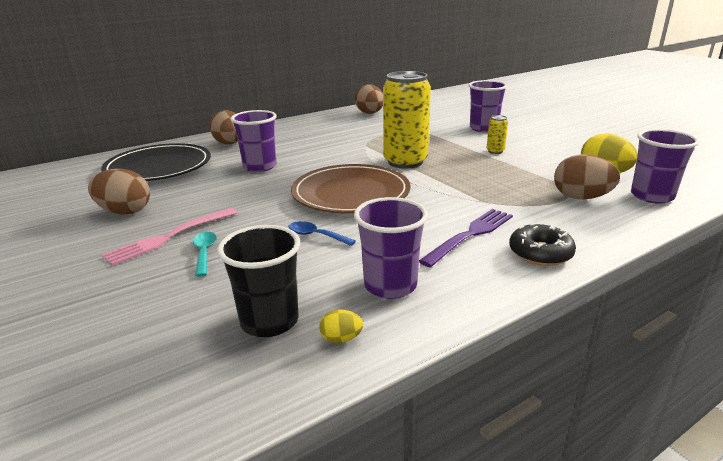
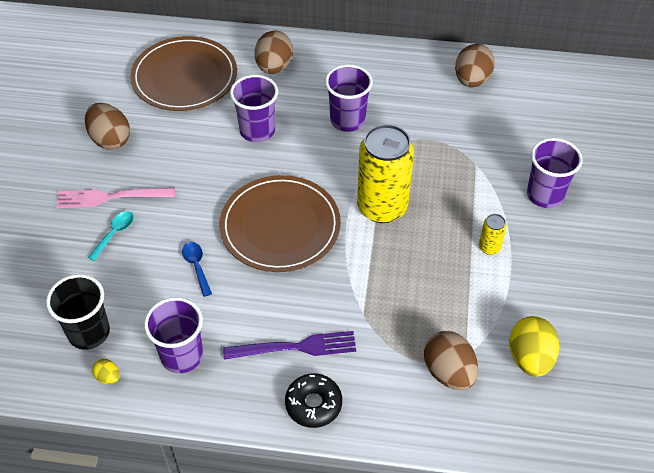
camera: 40 degrees right, 25 degrees up
black plate [101,143,211,181] -> brown plate [130,36,237,111]
purple cup [631,129,699,204] -> purple cup moved to [325,64,373,132]

